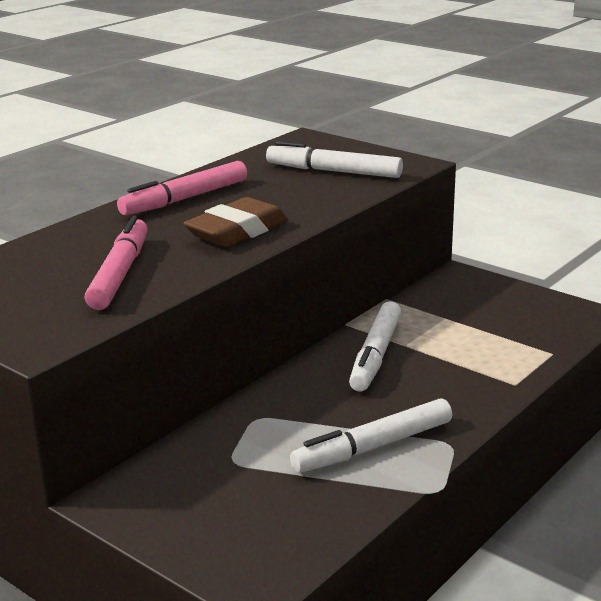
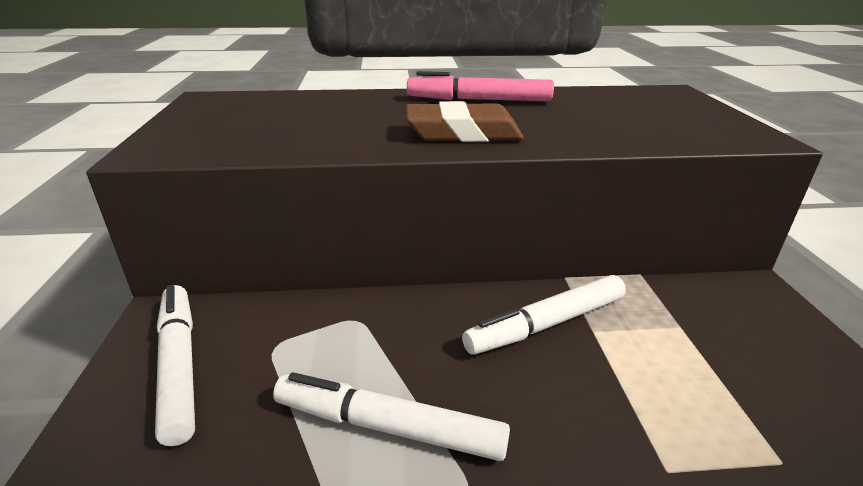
camera: 45 degrees right, 5 degrees up
pink marker [85,216,148,310] -> none
white marker [266,141,403,178] -> white marker moved to [155,285,195,446]

